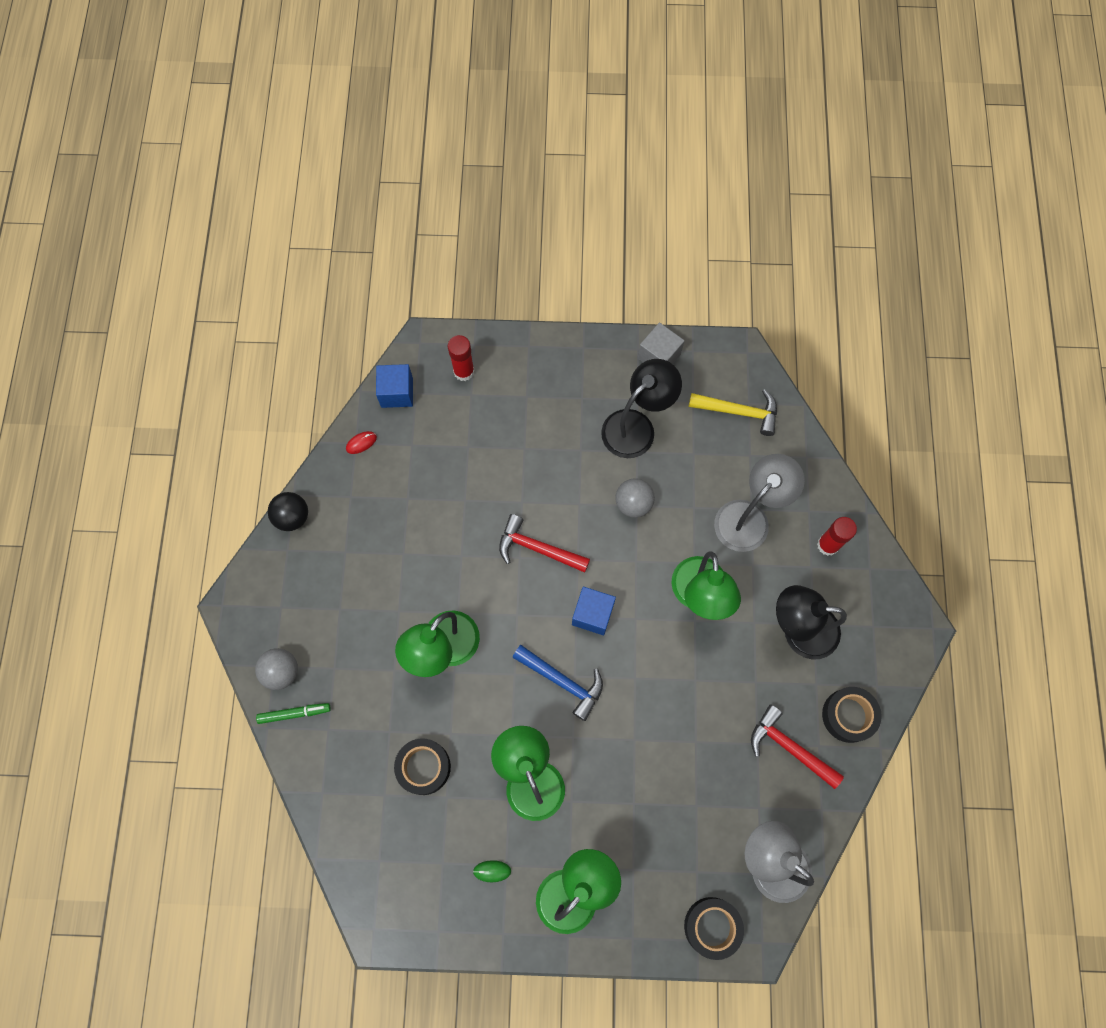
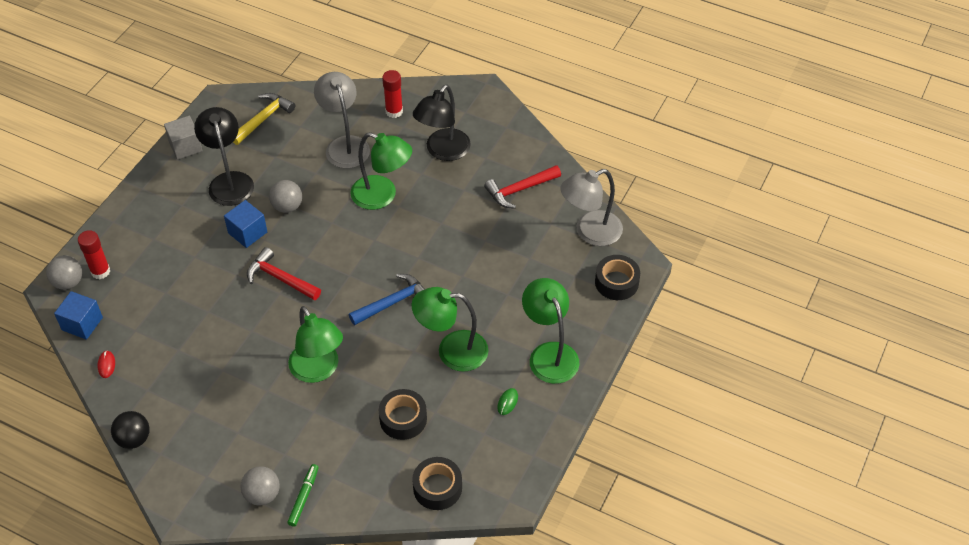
camera: 65 degrees left, 20 degrees down
red hammer [499,514,590,573] -> red hammer turned 75 degrees clockwise [247,247,321,300]
blue cube [572,587,616,635] -> blue cube moved to [224,200,267,248]
black tape [822,687,882,743] -> black tape moved to [412,457,462,510]
none -> grey ball [46,255,82,290]

